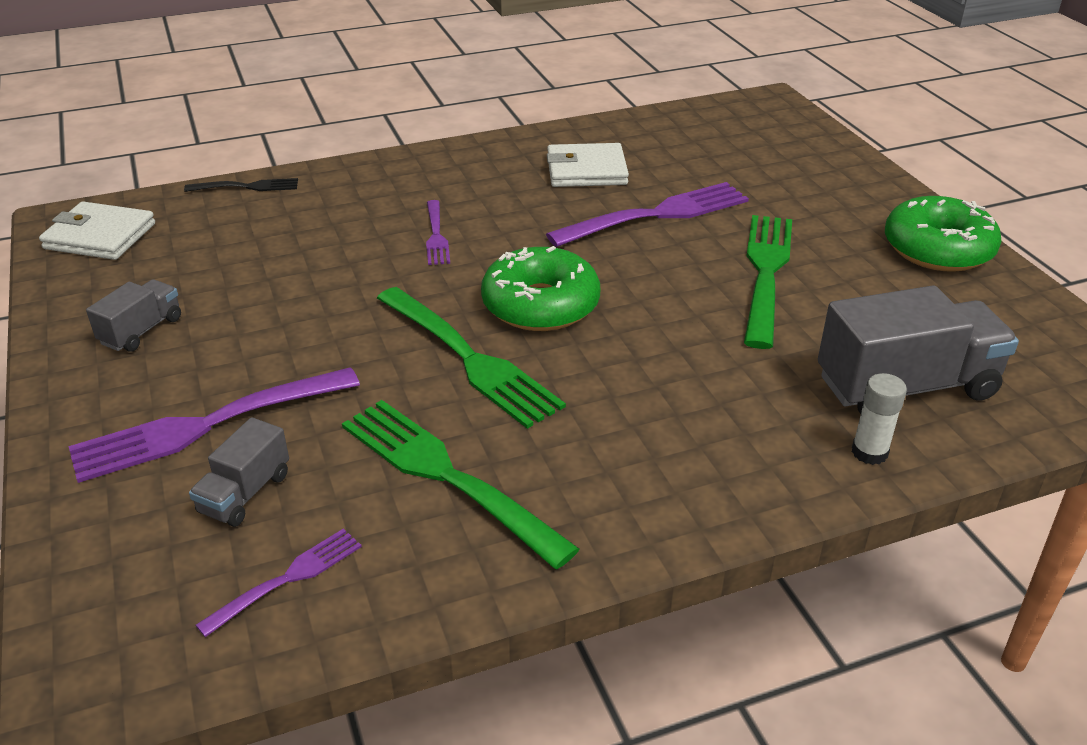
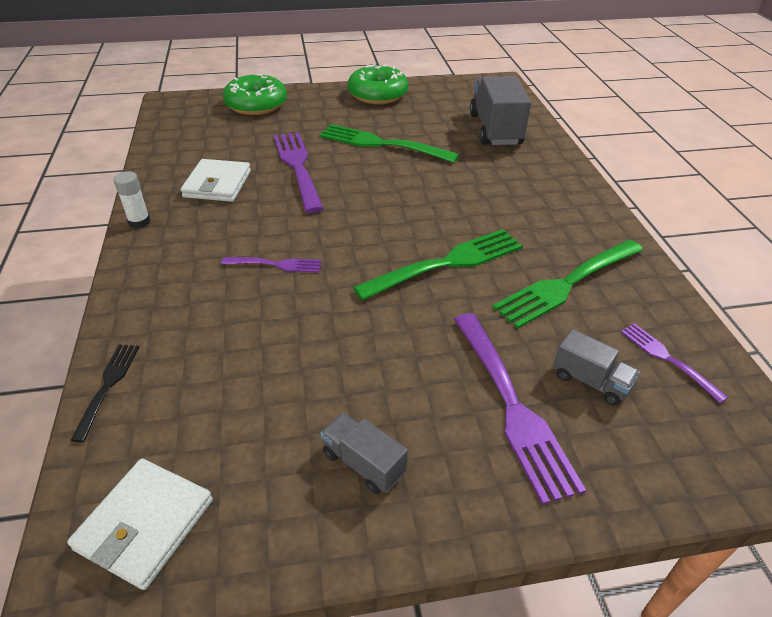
camera: 80 degrees left, 5 degrees up
green donut [481,246,600,331] -> green donut moved to [223,74,287,115]
white glue stick [852,373,907,465] -> white glue stick moved to [113,171,150,228]

